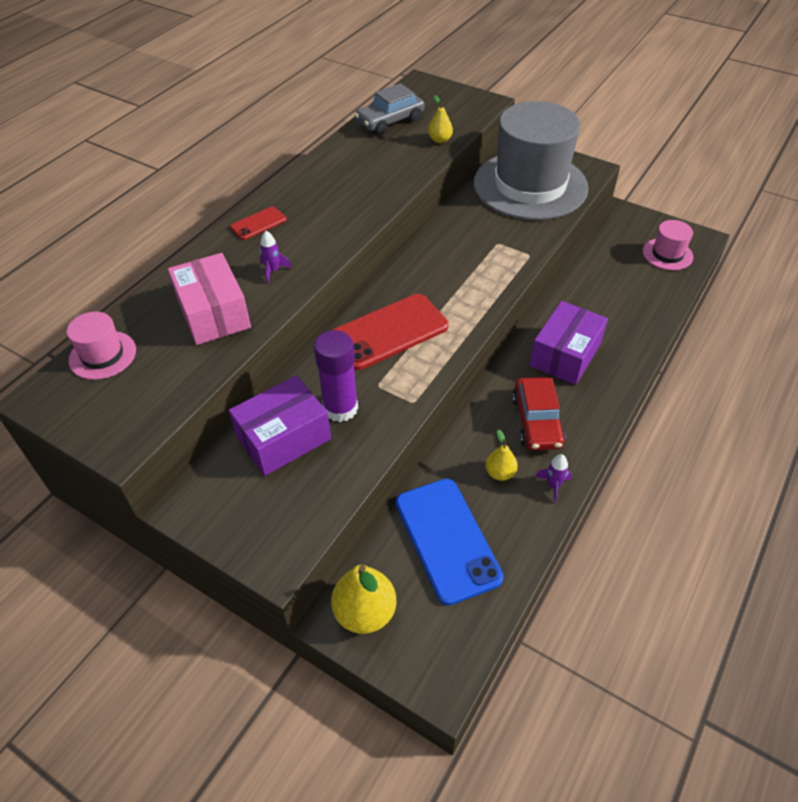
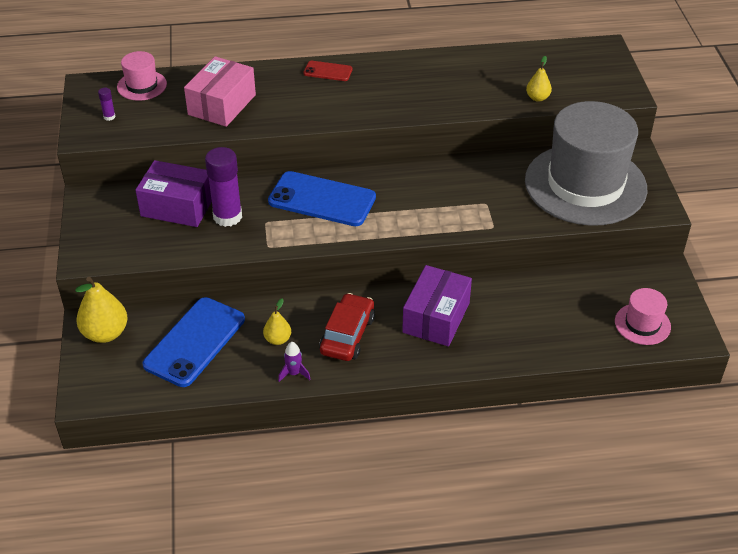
camera: 50 degrees right, 5 degrees down
purple rocket [260,231,292,283] -> none
red phone [332,294,448,370] -> blue phone [268,171,376,226]
grey car [355,83,425,135] -> none
red car [512,377,566,451] -> red car turned 150 degrees clockwise [319,293,375,361]
purple box [530,301,608,385] -> purple box turned 60 degrees counterclockwise [402,265,472,347]
none -> purple glue stick [98,88,116,121]

